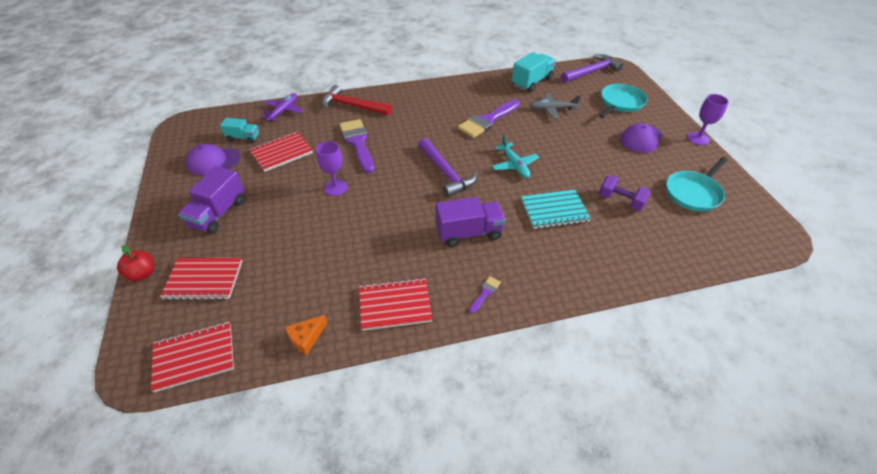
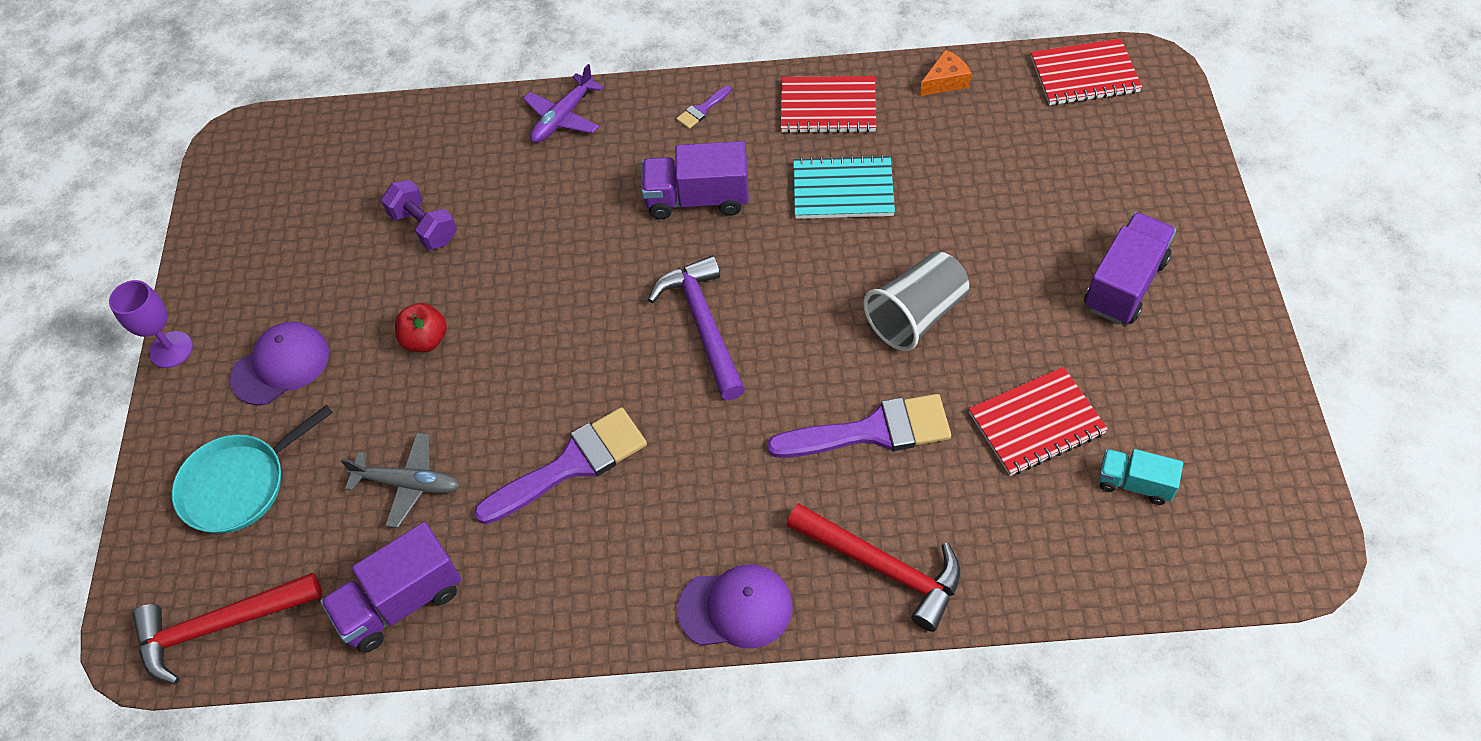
camera: 165 degrees left, 10 degrees up
red apple [117,245,154,281] -> red apple moved to [395,303,447,352]
red notebook [160,258,242,300] -> none
purple cap [186,144,240,175] -> purple cap moved to [677,564,793,648]
purple plane [261,93,304,121] -> purple plane moved to [523,64,604,143]
purple goblet [316,141,348,196] -> grey cup [863,251,969,351]
purple brush [339,119,374,173] -> purple brush turned 90 degrees counterclockwise [767,394,951,458]
turquoise plane [492,135,539,178] -> none
turquoise truck [512,52,556,92] -> purple truck [320,522,461,653]
turquoise notebook [521,190,591,229] -> turquoise notebook moved to [793,154,895,219]
purple hammer [561,54,623,83] -> red hammer [132,573,322,685]
turquoise pan [666,157,727,212] -> none

